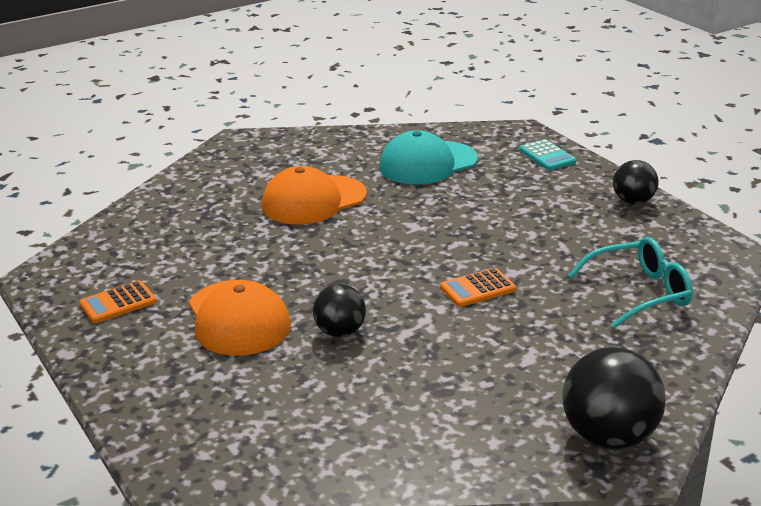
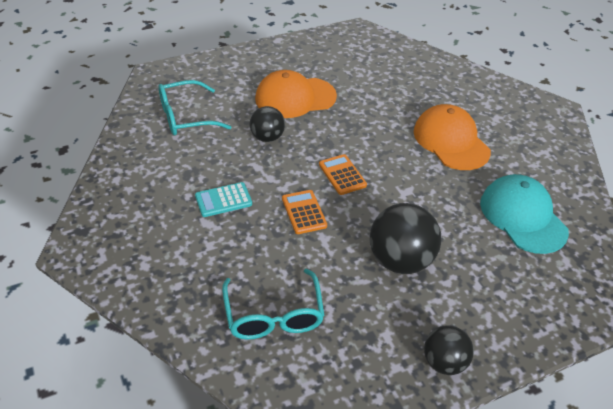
camera: 95 degrees right, 15 degrees up
orange calculator [79,280,157,323] -> orange calculator moved to [319,154,367,195]
turquoise calculator [519,139,576,170] -> turquoise calculator moved to [195,182,252,217]
black ball [562,347,666,449] -> black ball moved to [370,203,441,274]
none -> turquoise glasses [158,80,231,135]

